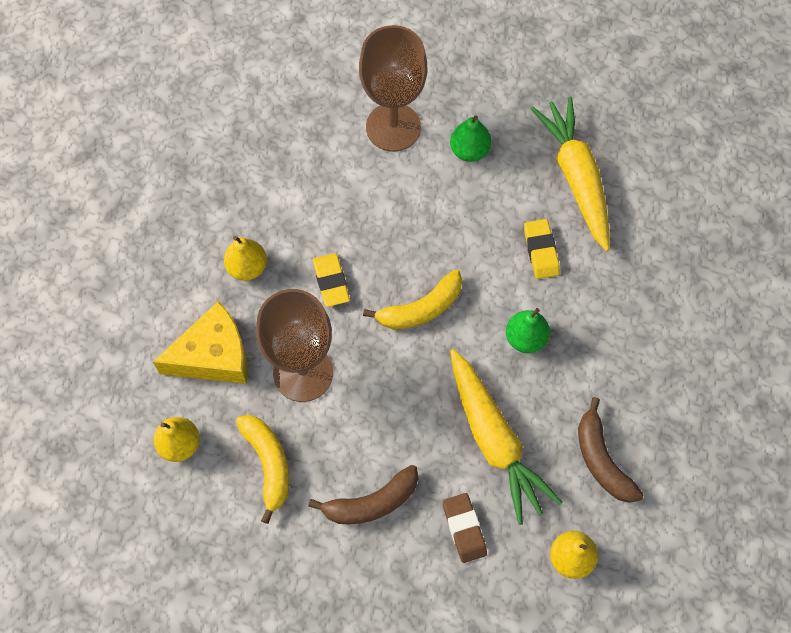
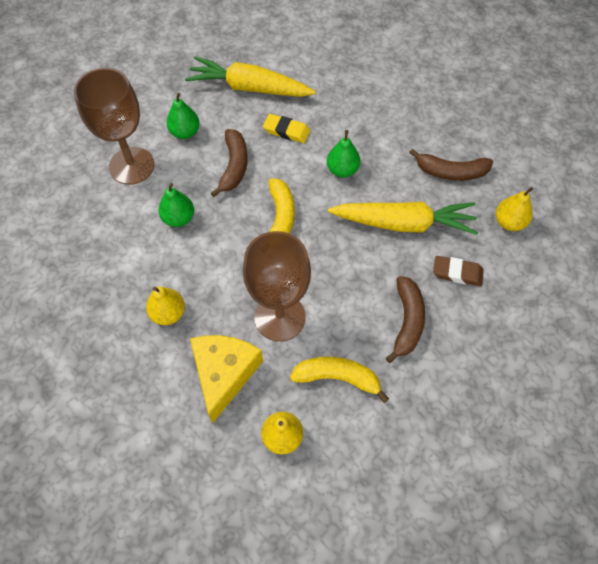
camera: 60 degrees left, 5 degrees down
yellow eraser [313,253,350,307] -> none
none -> green pear [158,183,194,227]
none -> brown banana [211,129,248,197]

